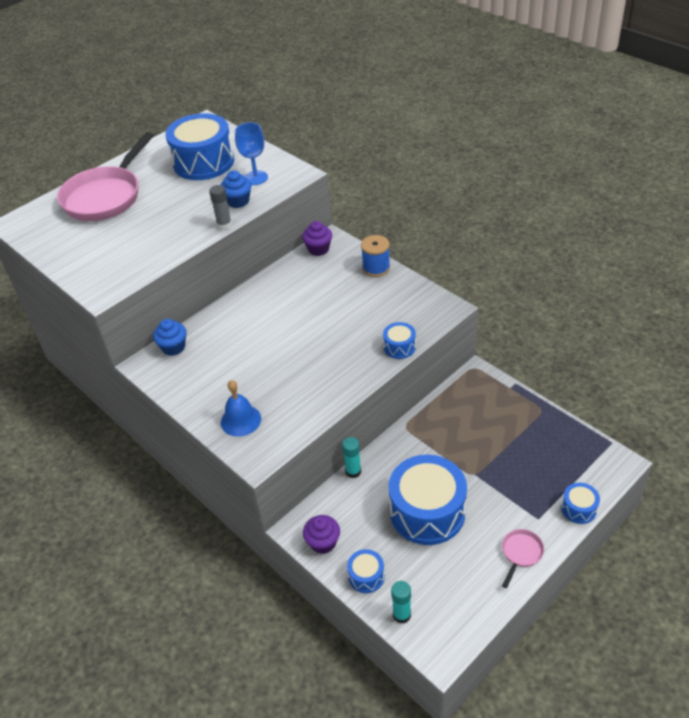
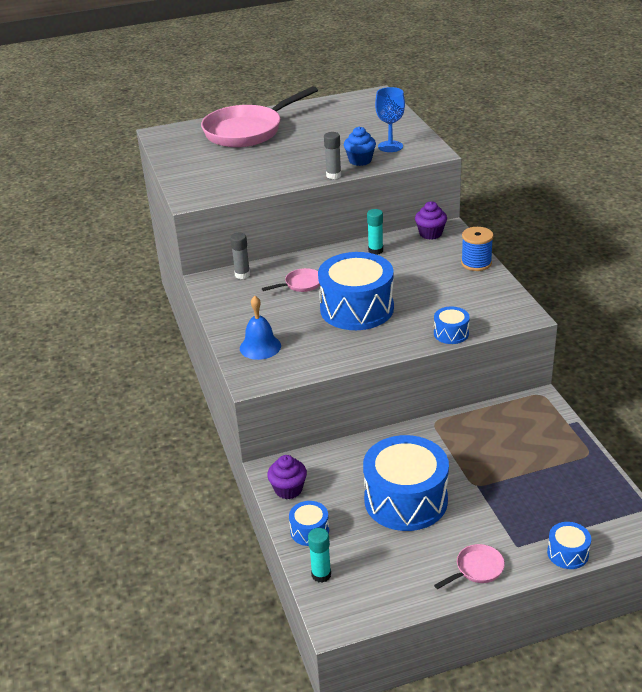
camera: 25 degrees right, 10 degrees down
blue cupcake [153,319,187,356] -> grey glue stick [230,233,250,279]
blue drum [165,113,234,180] -> blue drum moved to [318,252,394,330]
turquoise glue stick [342,437,361,478] -> turquoise glue stick moved to [367,209,383,255]
none -> pink pan [262,268,320,292]

